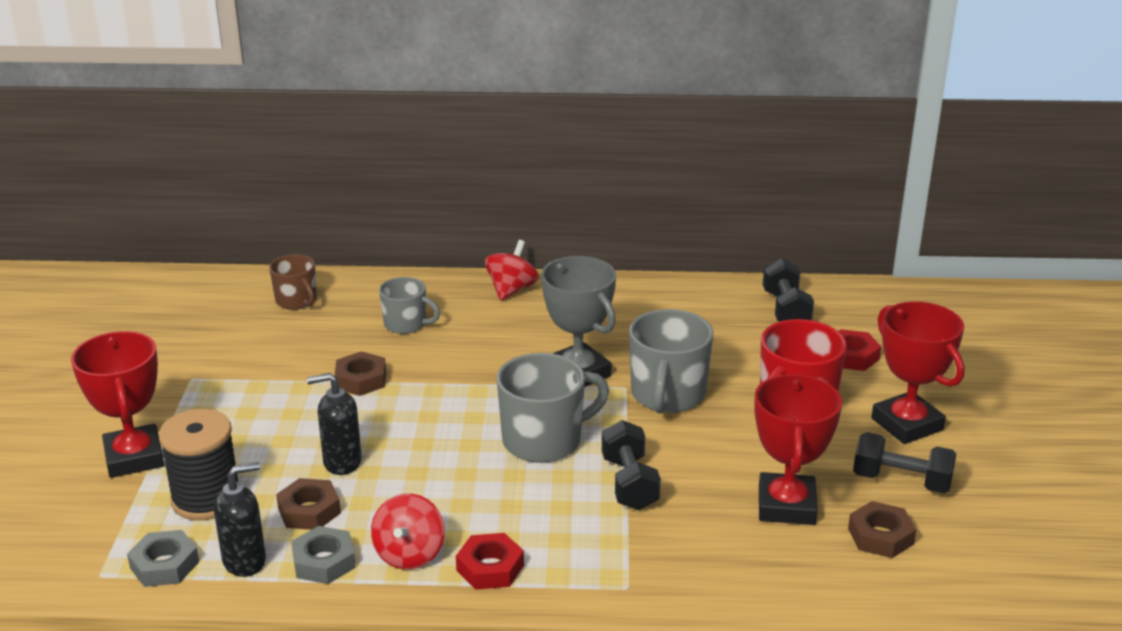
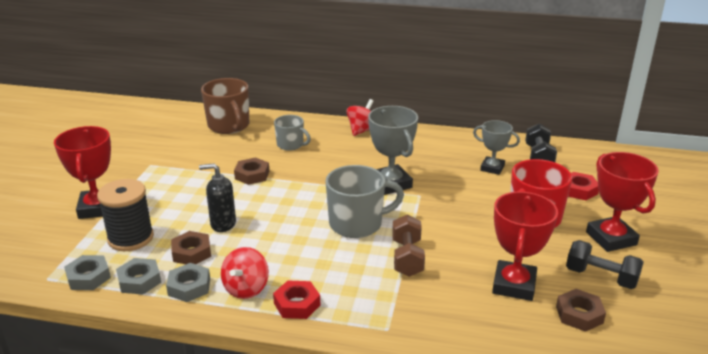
camera: 10 degrees right, 0 degrees up
black soap dispenser [214,462,266,577] -> grey nut [116,258,161,295]
brown mug [269,254,316,310] -> brown mug [201,78,249,134], size x1.65
black dumbbell [602,420,661,510] -> brown dumbbell [392,215,425,277]
grey mug [629,309,713,414] -> none
none -> grey trophy [473,120,520,175]

